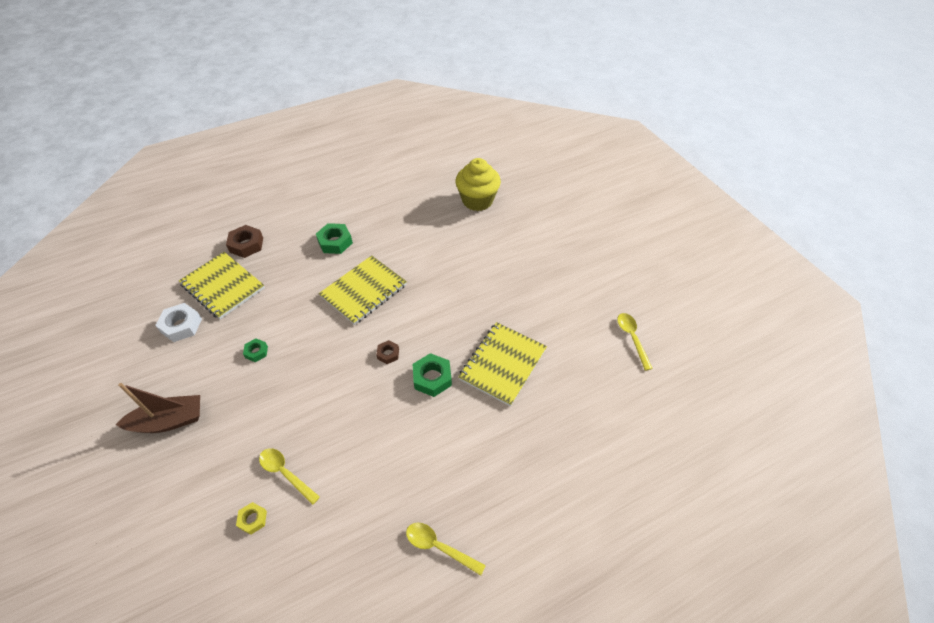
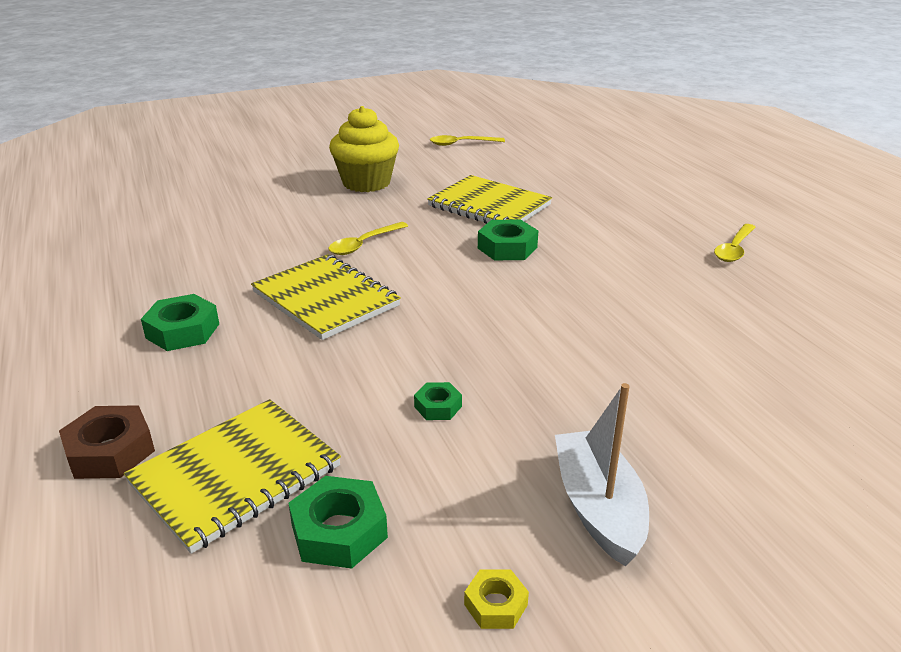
camera: 85 degrees left, 20 degrees down
brown boat [115,383,200,433] -> white boat [555,383,649,566]
white nut [155,303,202,342] -> green nut [288,476,388,569]
yellow nut [236,502,267,535] -> yellow nut moved to [464,569,529,629]
yellow spoon [259,448,320,505] -> yellow spoon moved to [328,222,408,255]
brown nut [377,340,399,364] -> none
yellow cupcake [455,158,501,211] -> yellow cupcake moved to [329,106,399,192]

